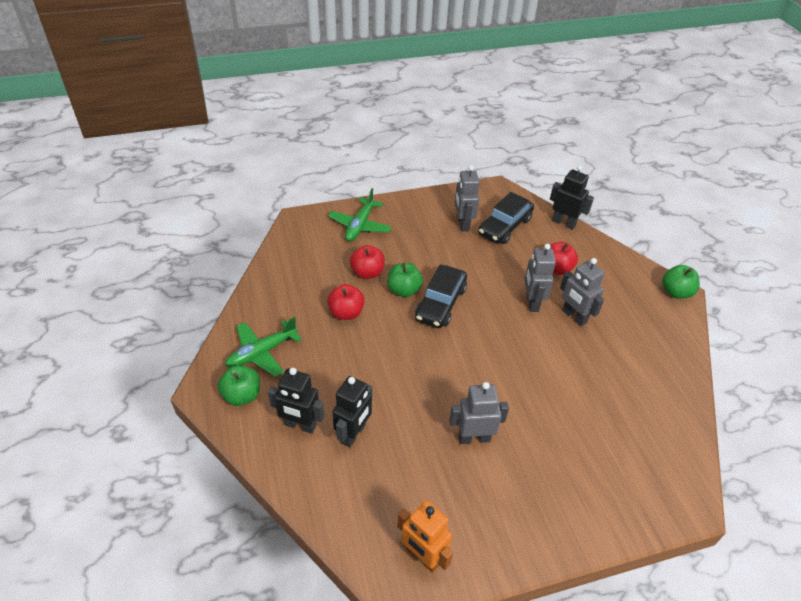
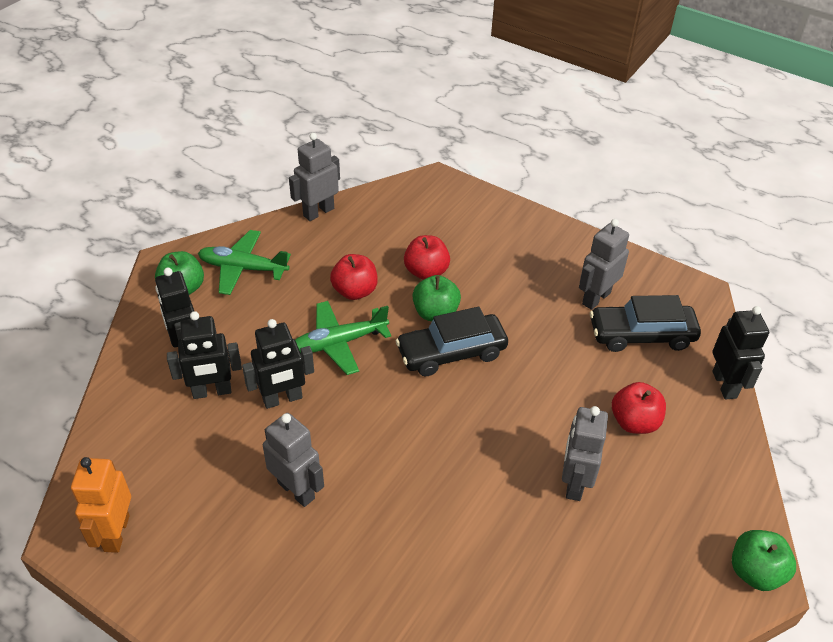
camera: 50 degrees right, 0 degrees up
green plane [328,188,392,241] -> green plane moved to [295,301,391,375]
grey robot [525,244,556,312] -> grey robot moved to [289,133,340,221]
none -> black robot [242,319,314,409]

